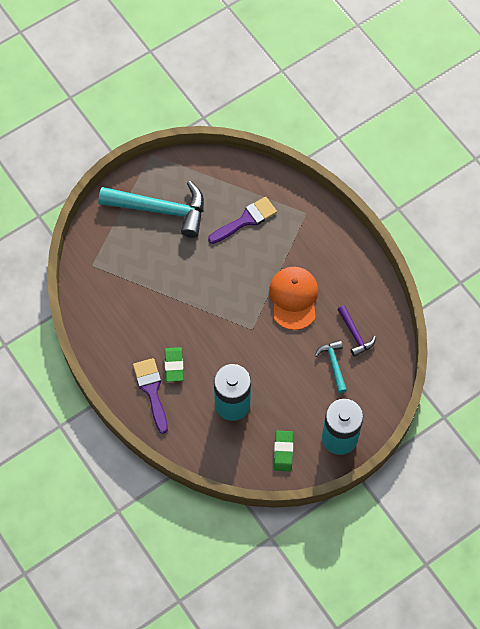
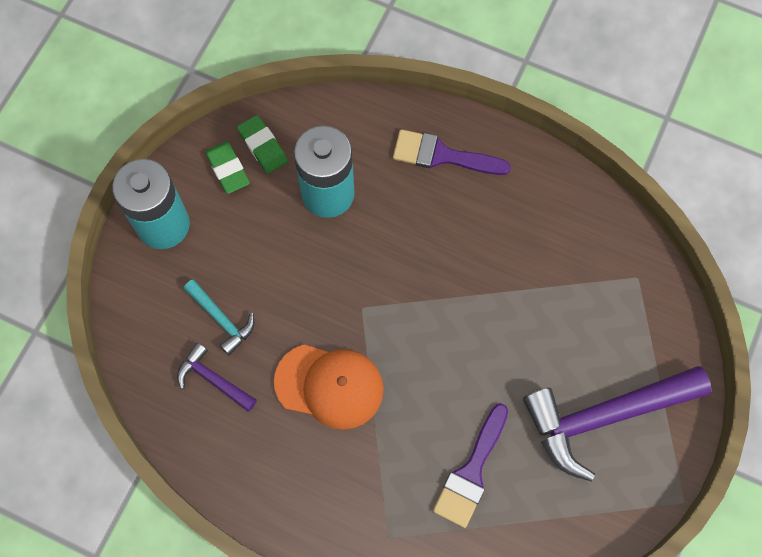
camera: 150 degrees right, 5 degrees up
turquoise hammer [99,181,204,238] -> purple hammer [523,366,712,482]
purple brush [133,358,168,434] -> purple brush turned 150 degrees clockwise [393,129,511,175]
green eraser [165,347,183,382] -> green eraser moved to [237,115,288,174]
orange cap [269,267,318,330] -> orange cap turned 45 degrees counterclockwise [274,345,384,430]

